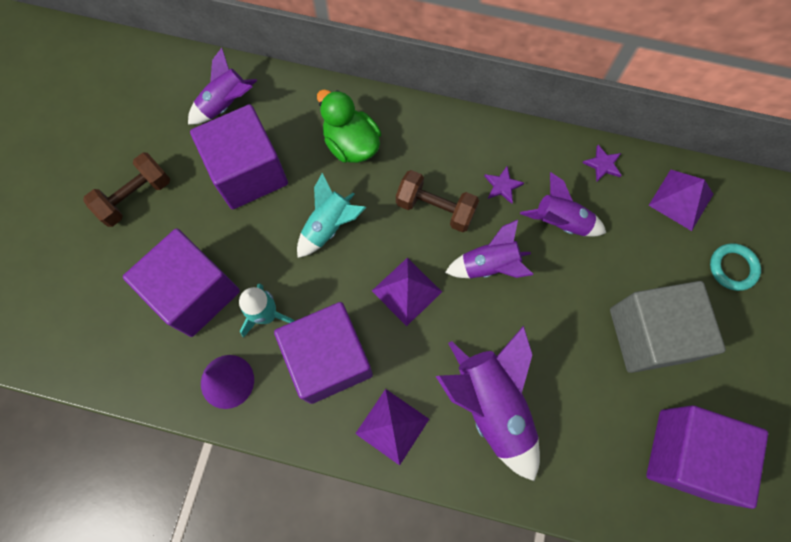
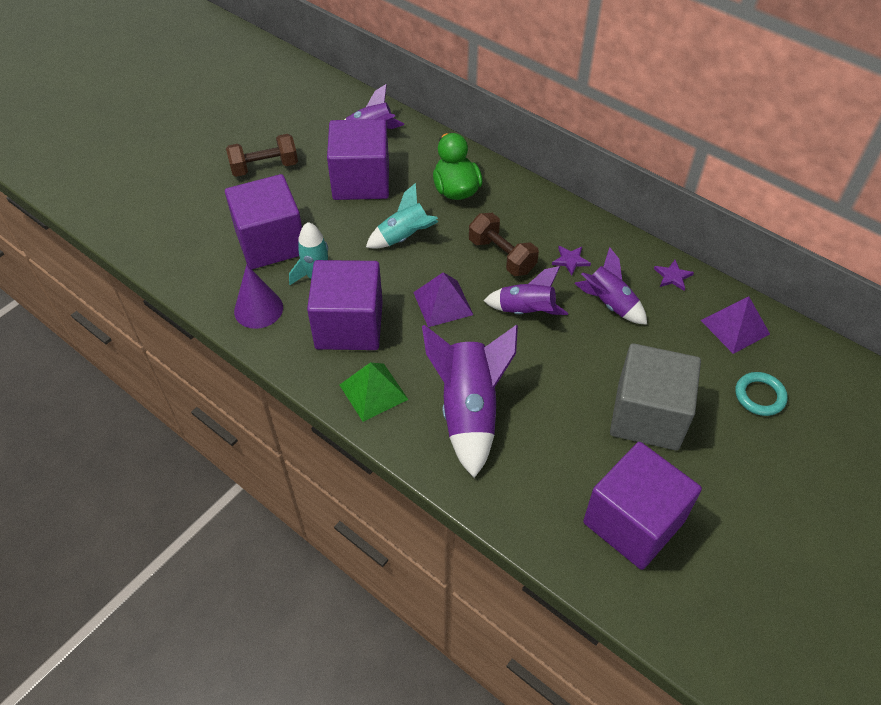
camera: 25 degrees right, 20 degrees down
purple pyramid [355,389,429,465] -> green pyramid [340,362,409,422]

